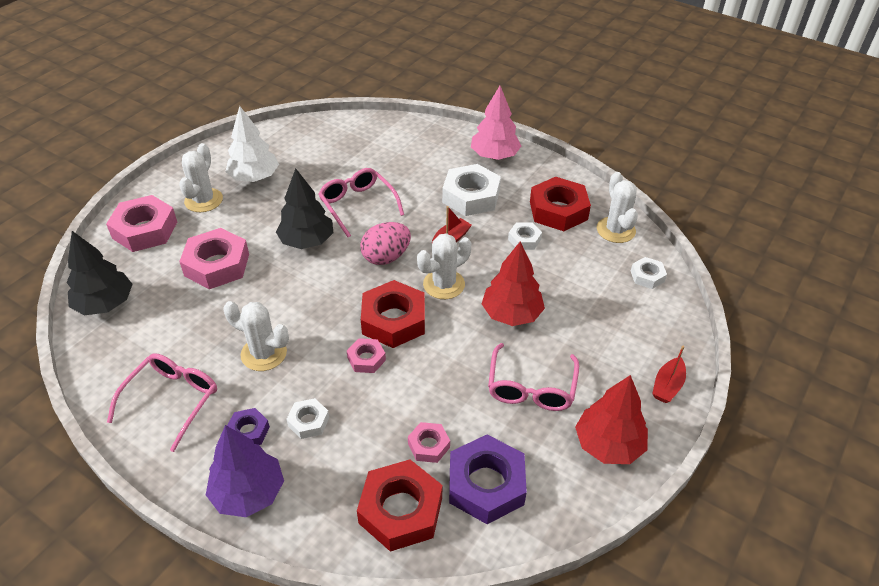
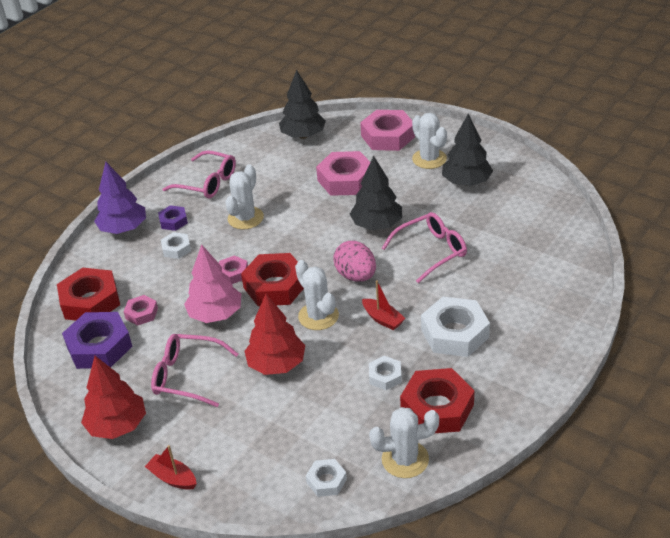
camera: 95 degrees right, 5 degrees down
white cactus [179,143,223,212] -> white cactus turned 45 degrees clockwise [412,113,447,169]
white tree [225,106,279,182] -> black tree [442,114,493,186]
pink tree [471,86,521,160] -> pink tree moved to [184,244,241,323]

